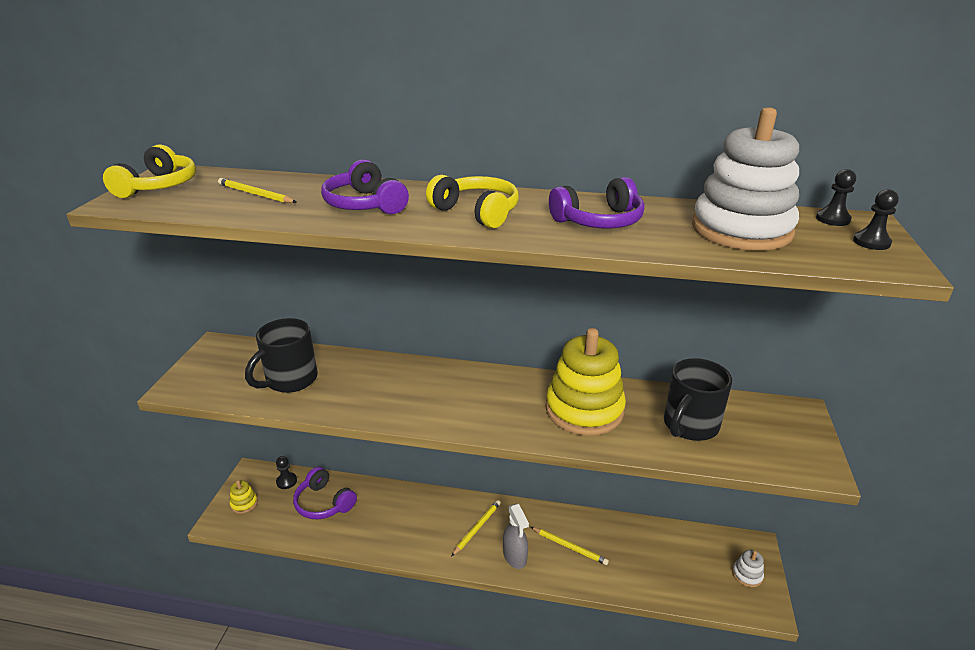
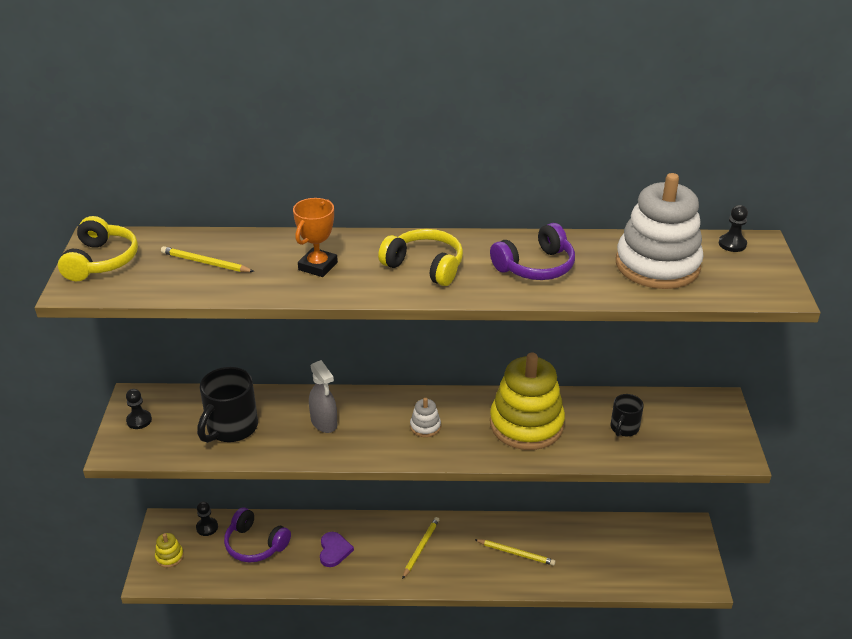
camera: 10 degrees left, 5 degrees up
purple headphones [321,159,409,214] -> orange trophy [293,198,338,277]
grey spray bottle [503,504,529,569] -> grey spray bottle moved to [309,360,337,433]
black mug [664,358,732,441] -> black mug [610,394,644,436], size x0.57
white stacking toy [732,550,764,587] -> white stacking toy moved to [410,398,441,437]
black pawn [853,189,899,250] -> black pawn moved to [126,389,152,429]
none -> purple heart [320,532,354,567]

